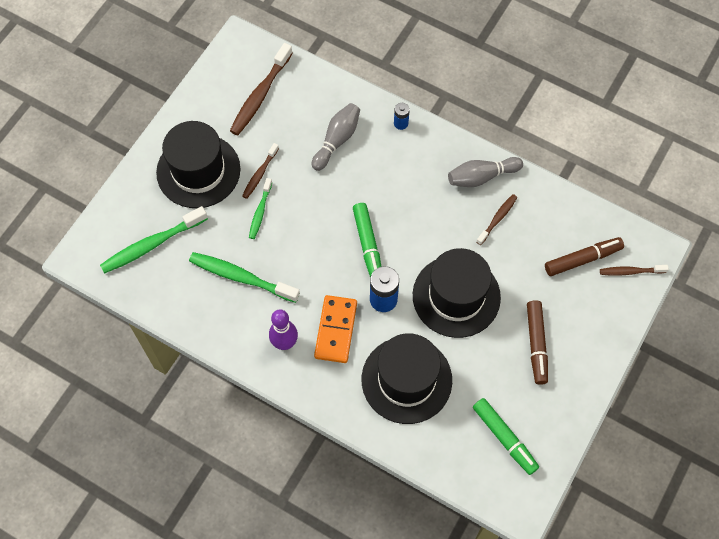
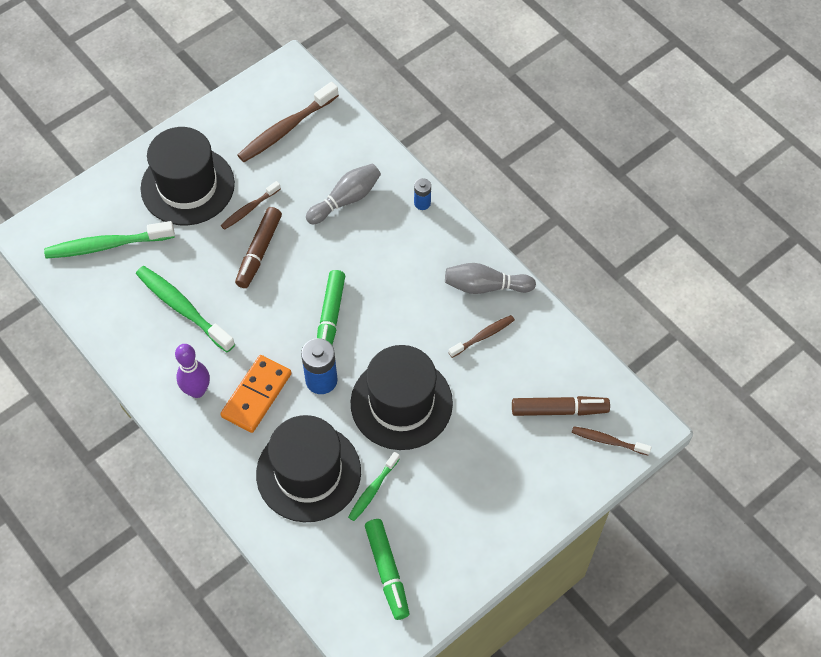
camera: 20 degrees right, 5 degrees down
green toothbrush [249,178,272,239] -> green toothbrush moved to [348,452,400,521]
brown marker [527,300,548,385] -> brown marker moved to [235,207,282,288]

